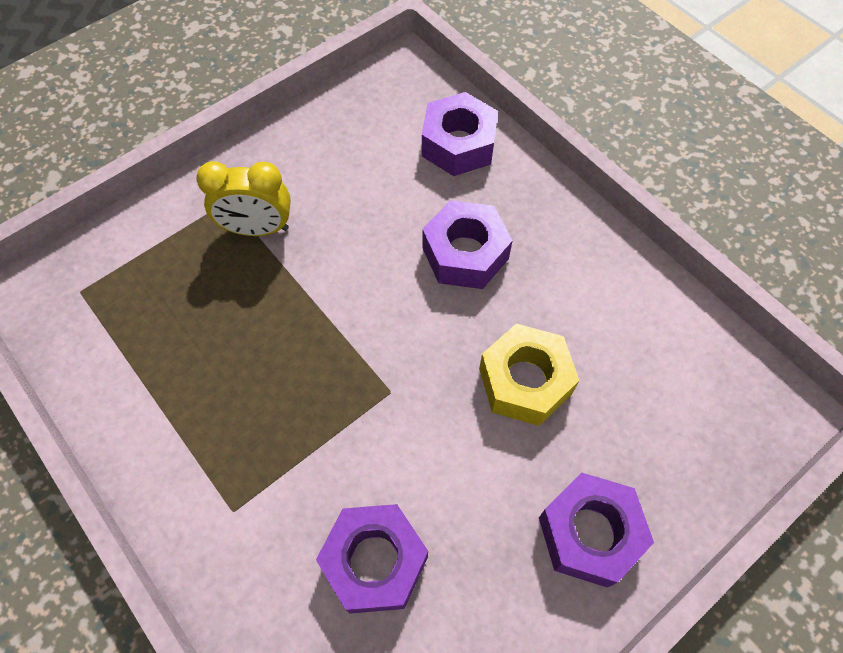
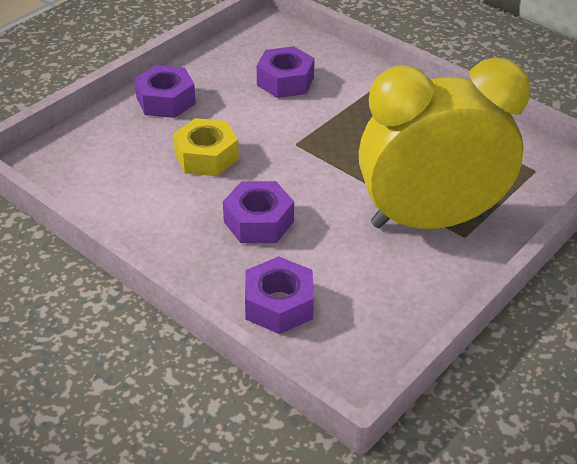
camera: 170 degrees right, 20 degrees down
yellow clock [196,161,291,236] -> yellow clock [359,58,531,229], size x2.34

